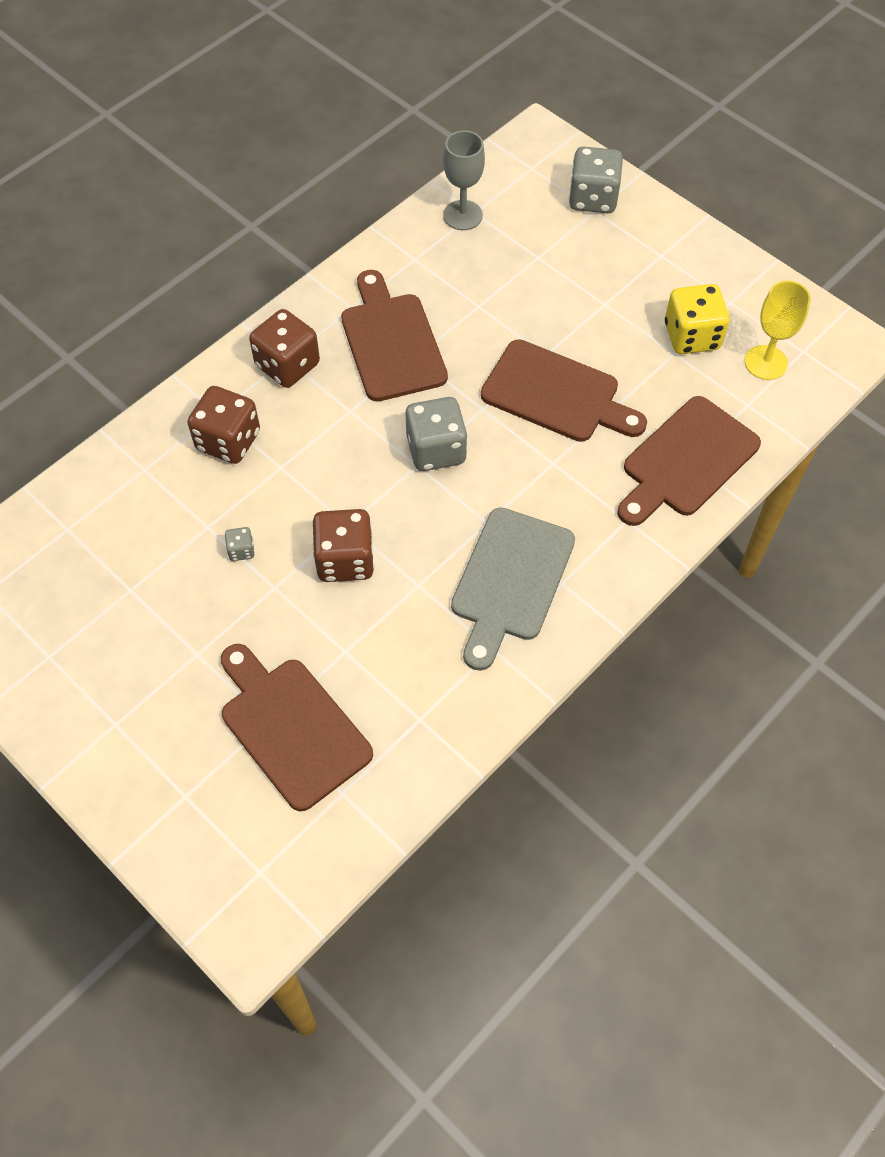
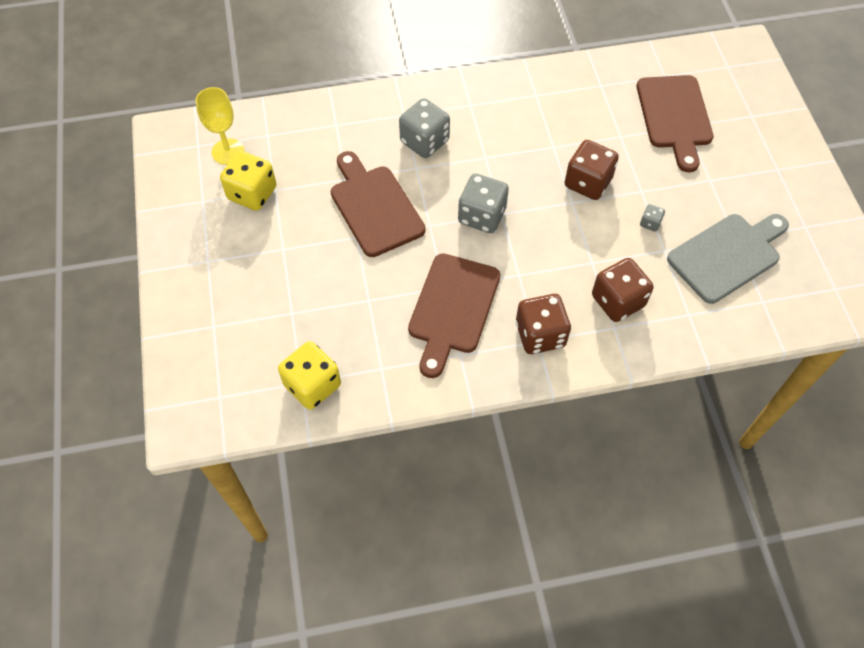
camera: 145 degrees left, 0 degrees up
grey goblet [443,130,485,230] -> yellow dice [278,341,341,410]
grey cutting board [451,507,575,671] -> grey cutting board moved to [667,214,789,304]
grey dice [569,147,623,213] -> grey dice moved to [399,98,450,158]
brown cutting board [617,396,761,526] -> none

